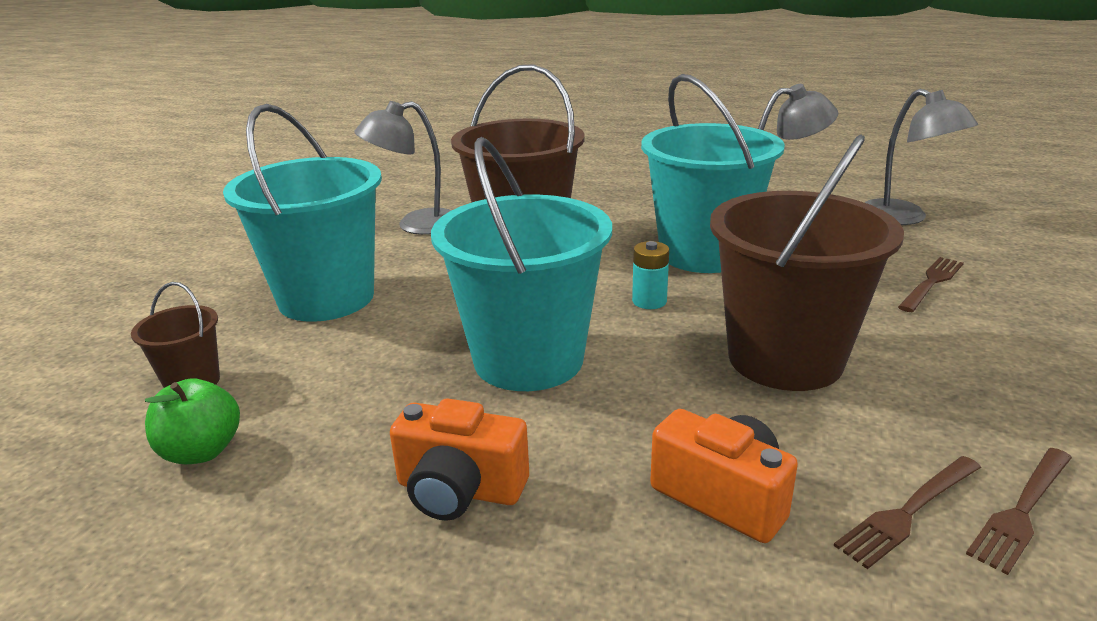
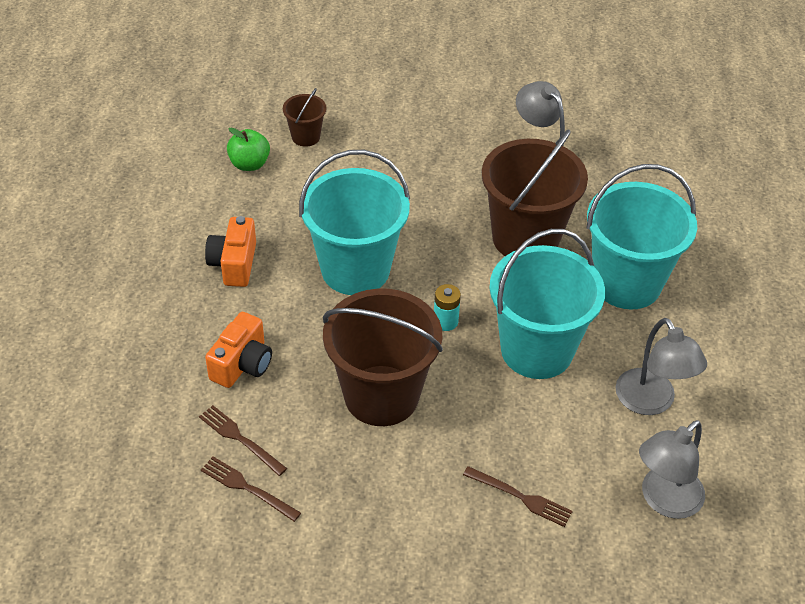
camera: 75 degrees right, 20 degrees up
turquoise bucket [223,104,382,322] -> turquoise bucket moved to [587,164,697,309]

